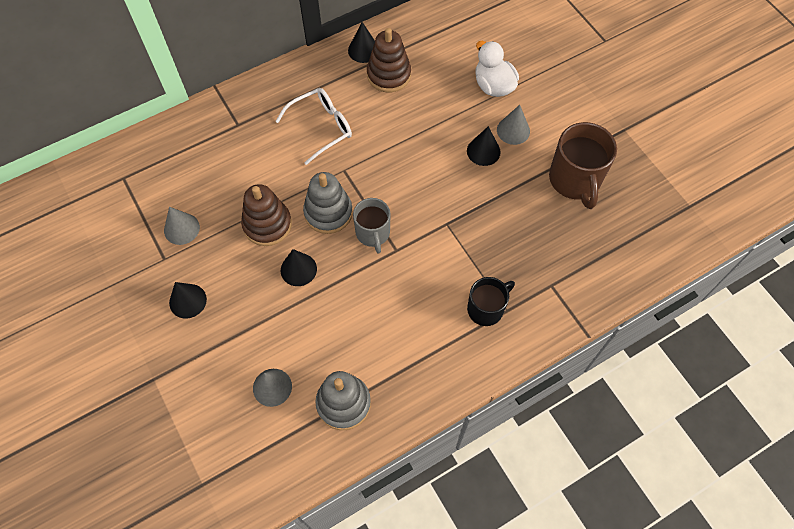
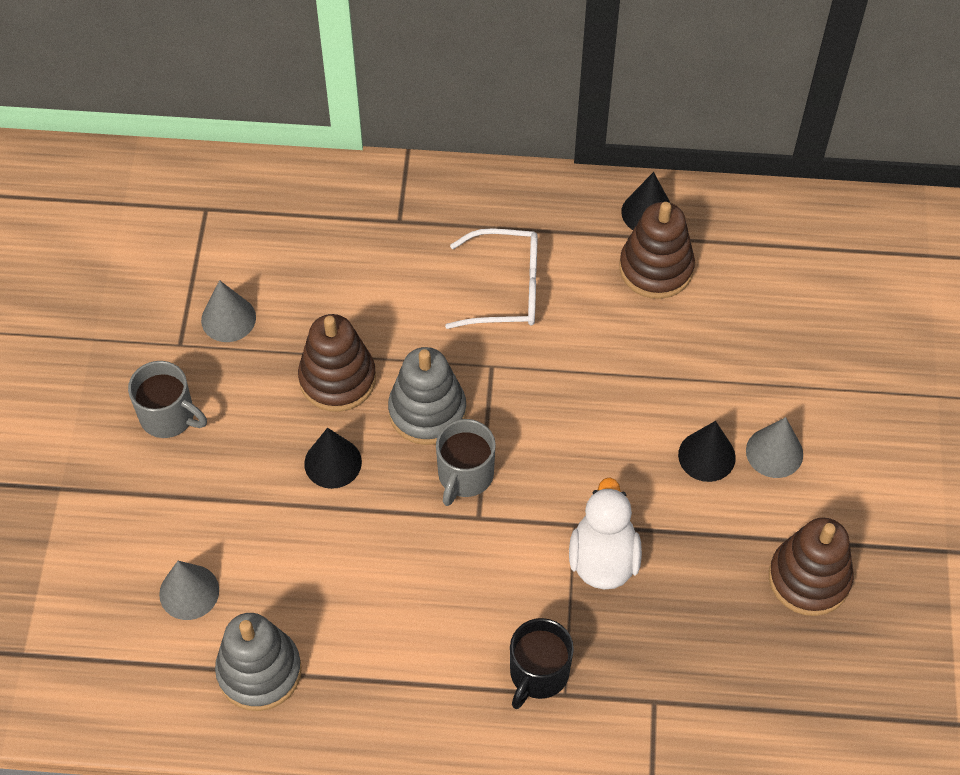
camera: 35 degrees right, 5 degrees down
black cone [169,282,207,319] -> grey mug [128,361,207,438]
black mug [467,277,515,326] -> black mug turned 120 degrees clockwise [510,618,574,709]
white duck [475,41,519,97] -> white duck moved to [569,477,642,589]
brown mug [549,122,617,209] -> brown stacking toy [769,518,854,616]

